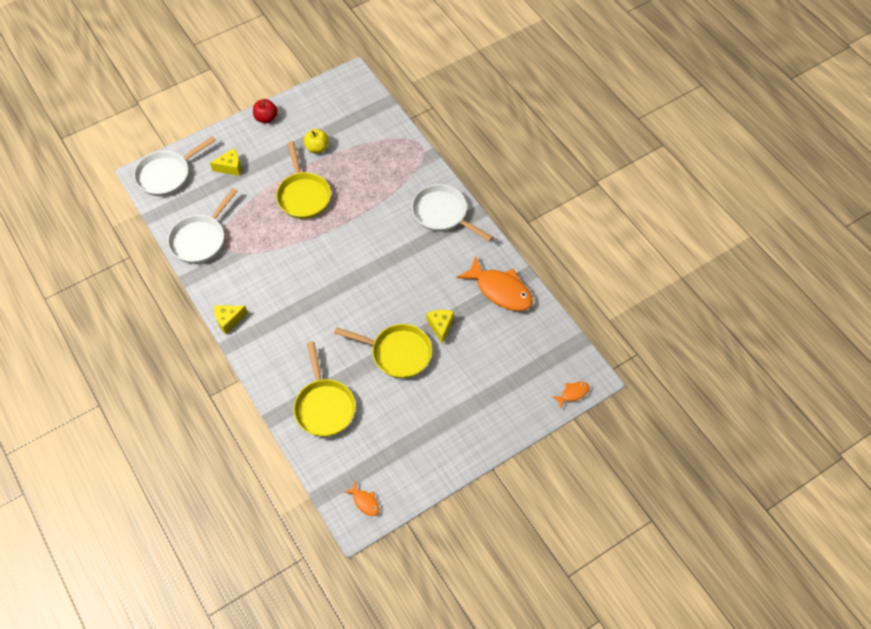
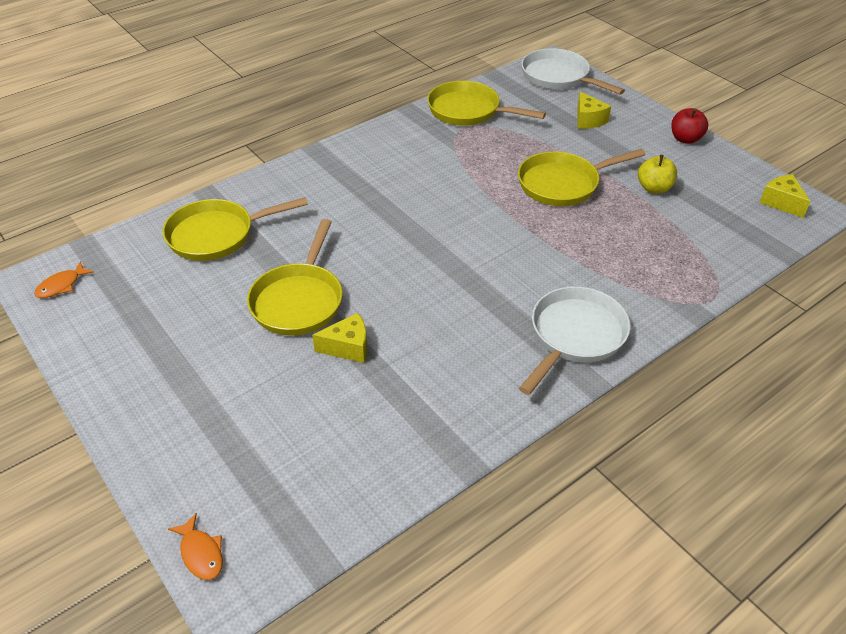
camera: 85 degrees right, 15 degrees down
white pan [168,188,237,264] -> yellow pan [427,81,546,126]
yellow cheese [214,305,248,334] -> yellow cheese moved to [759,174,811,218]
orange fish [457,256,533,311] -> none

